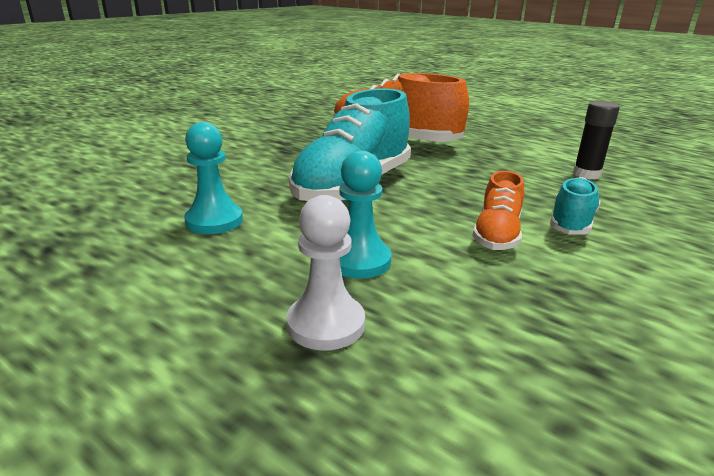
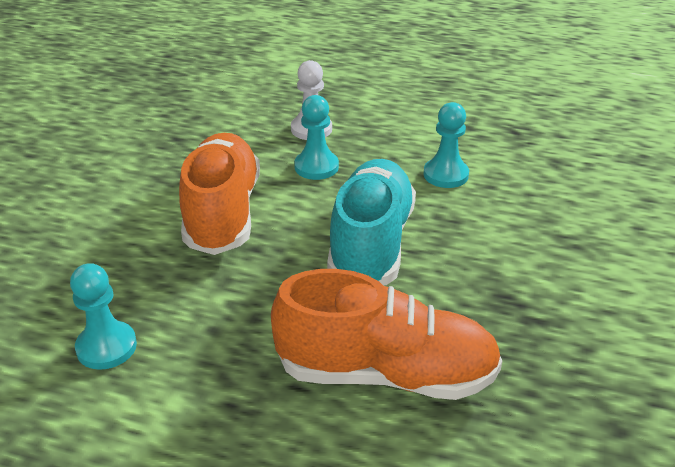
camera: 160 degrees right, 10 degrees up
orange shoe [472,171,524,250] -> orange shoe [179,133,260,255], size x1.96
turquoise shoe [550,177,601,235] -> none
black glue stick [573,101,620,179] -> turquoise pawn [70,263,137,370]

